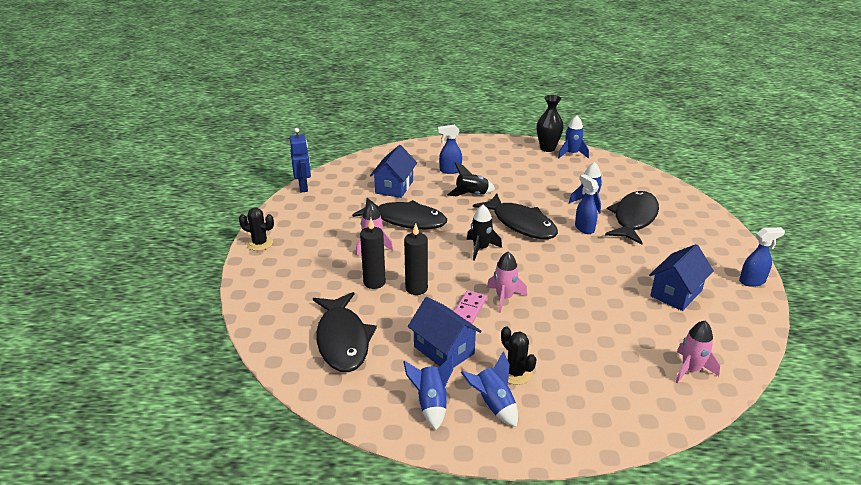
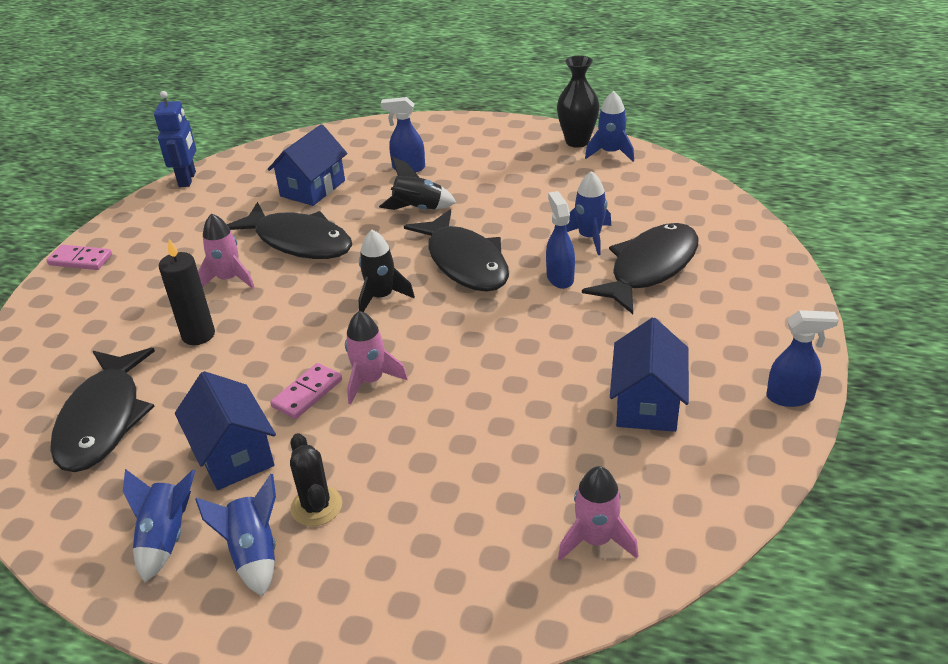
camera: 15 degrees right, 5 degrees up
black cactus [239,208,274,251] -> pink domino [47,245,112,270]
black candle [404,223,428,295] -> none
blue house [649,244,714,311] -> blue house turned 45 degrees counterclockwise [610,318,689,432]

